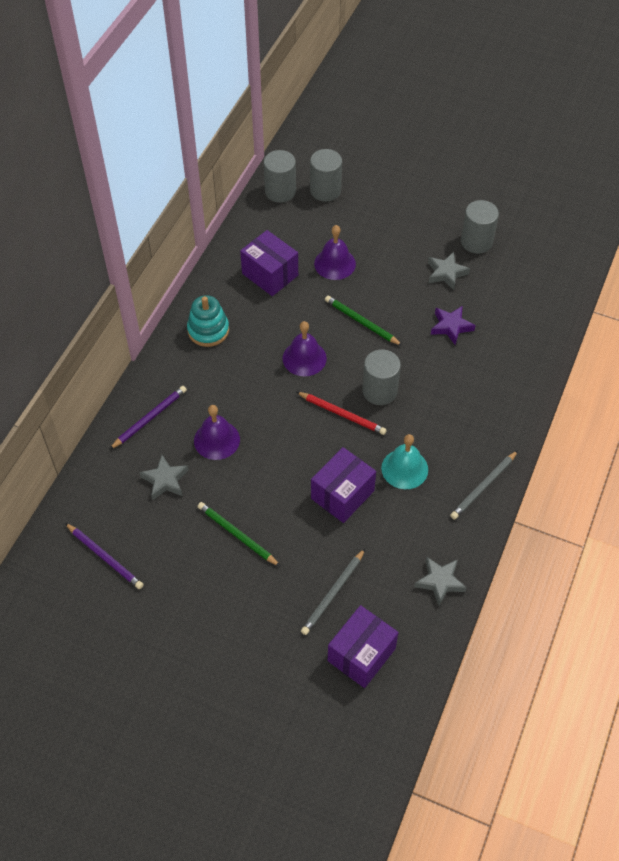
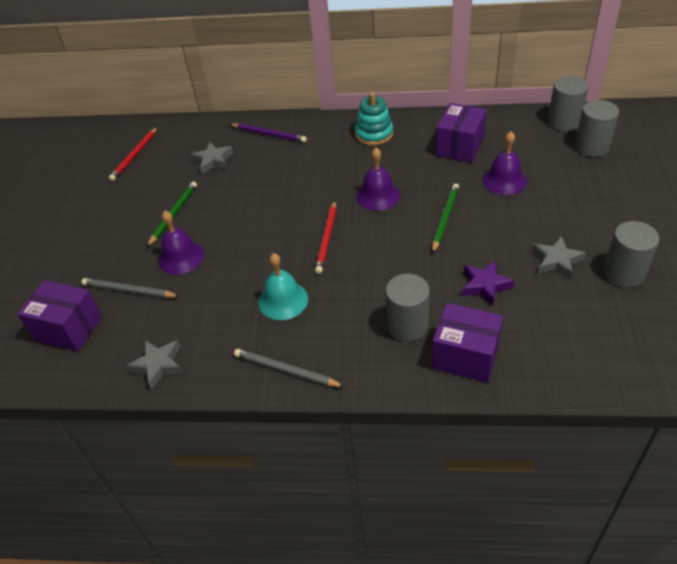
camera: 75 degrees right, 10 degrees down
purple pencil [65,523,144,589] -> red pencil [109,127,157,181]
purple bell [194,405,240,460] -> purple bell moved to [158,211,204,275]
purple box [311,447,376,523] -> purple box moved to [432,303,503,383]
grey cylinder [362,349,401,405] -> grey cylinder moved to [386,274,430,342]

